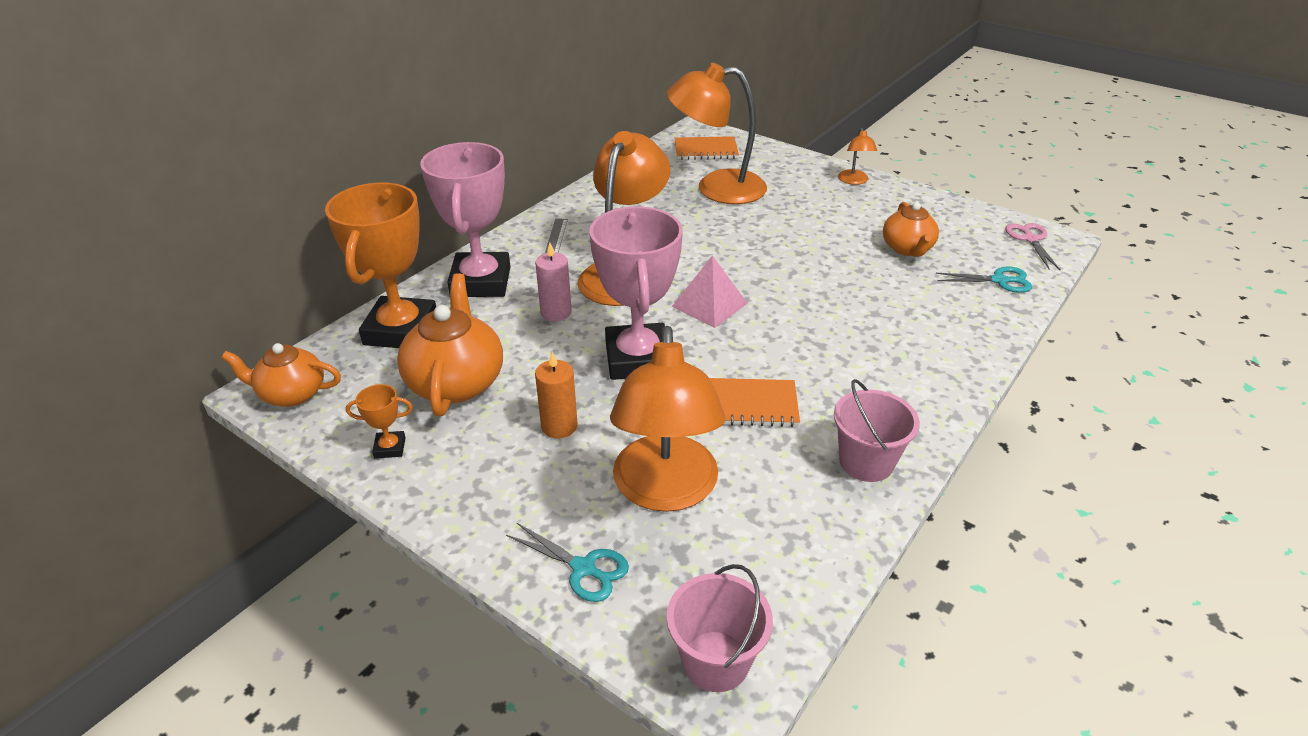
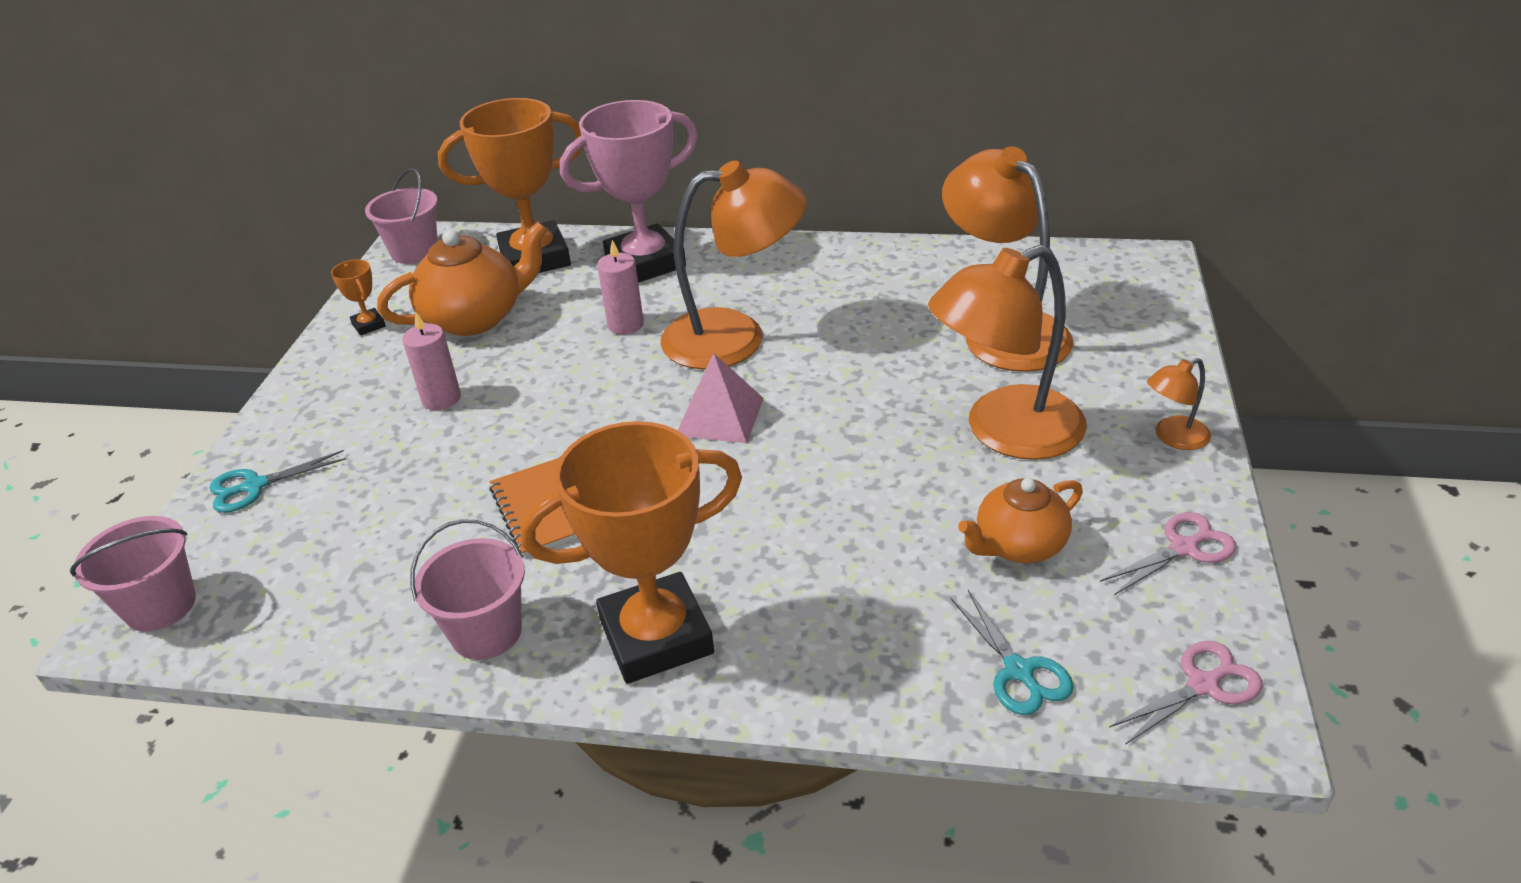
camera: 65 degrees right, 0 degrees up
orange teapot [221,343,341,407] -> pink bucket [365,168,438,264]
turquoise scissors [506,523,629,602] -> turquoise scissors turned 60 degrees clockwise [209,450,346,513]
orange candle [535,352,578,438] -> pink candle [402,312,461,410]
grey ruler [545,219,568,253] -> none
pink trophy [589,207,683,380] -> none
orange lamp [610,326,725,512] -> orange lamp moved to [928,245,1087,460]
orange notebook [674,136,739,160] -> none
none -> orange trophy [521,421,742,684]
none -> pink scissors [1100,512,1236,595]

